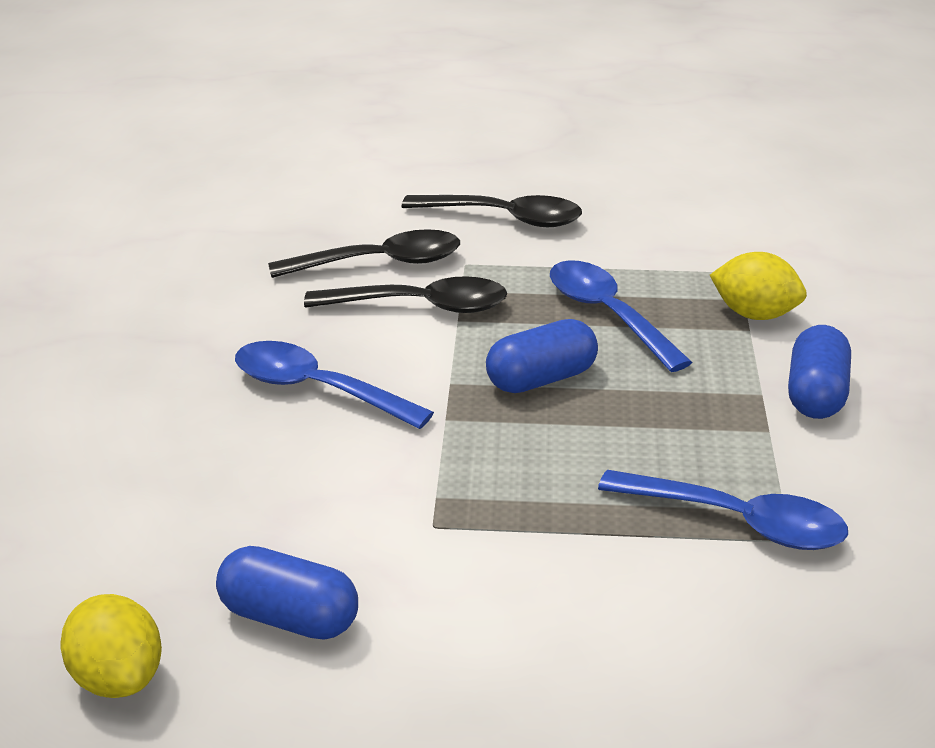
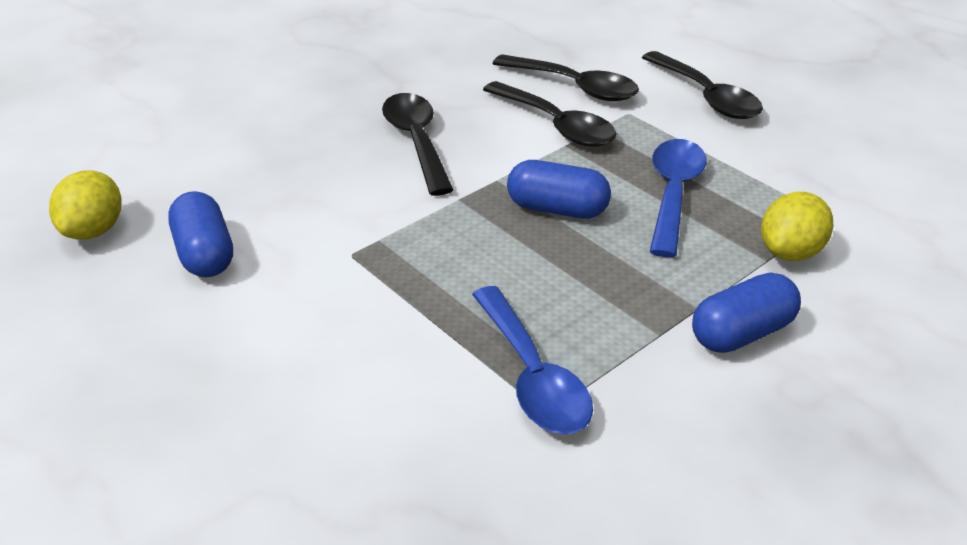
camera: 45 degrees right, 5 degrees up
blue spoon [235,341,434,429] -> black spoon [382,93,453,196]
yellow lemon [710,252,807,320] -> yellow lemon turned 60 degrees clockwise [761,192,834,261]

